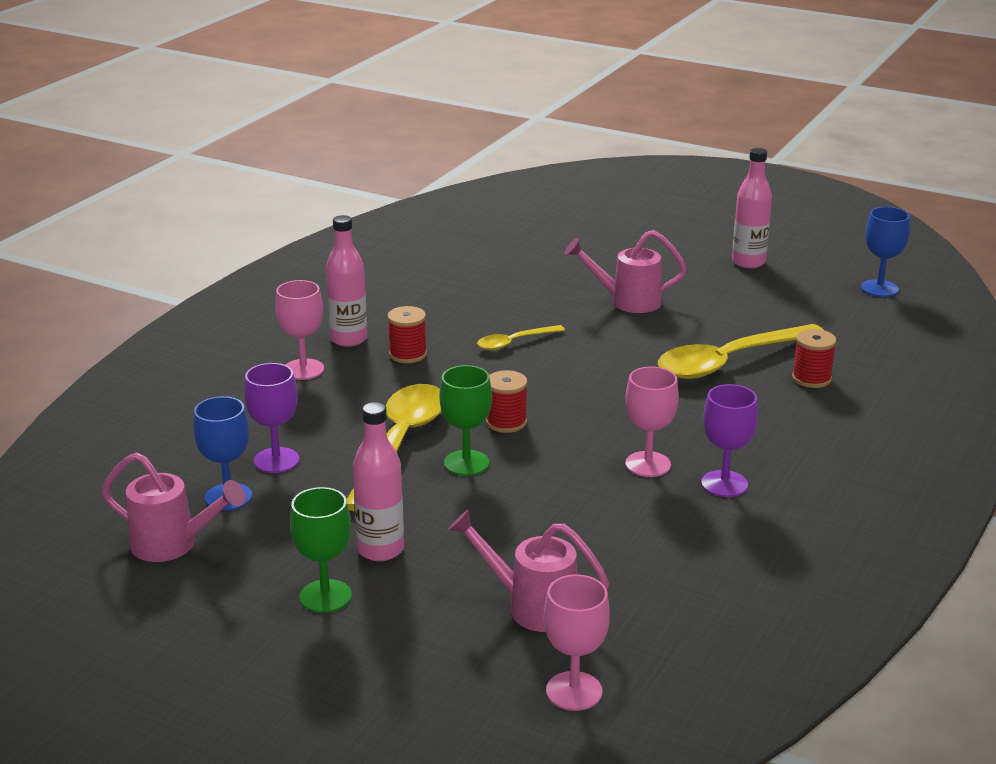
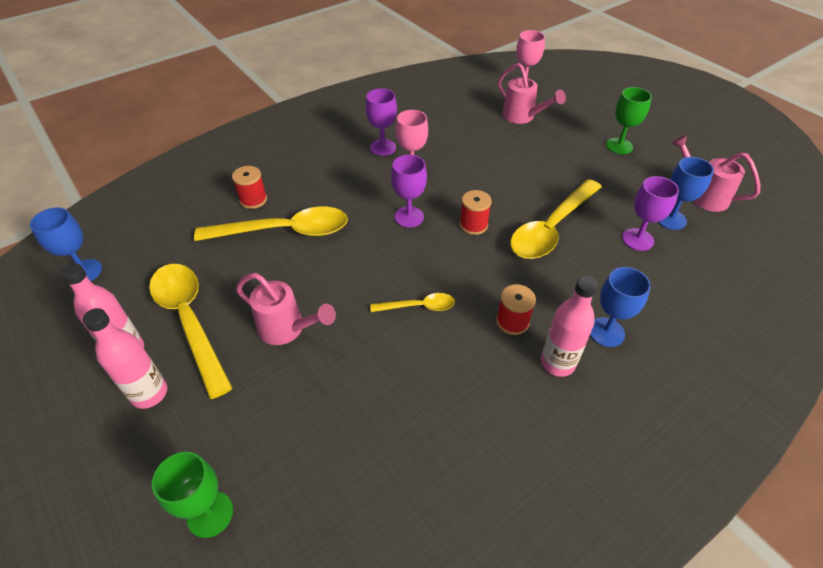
camera: 155 degrees left, 20 degrees up
pink goblet [275,280,324,380] -> blue goblet [590,267,651,347]
pink bottle [353,402,404,561] -> pink bottle moved to [83,308,167,409]
green goblet [439,365,492,476] -> green goblet moved to [152,452,233,538]
none -> yellow spoon [149,264,233,399]
none -> purple goblet [391,155,427,228]

